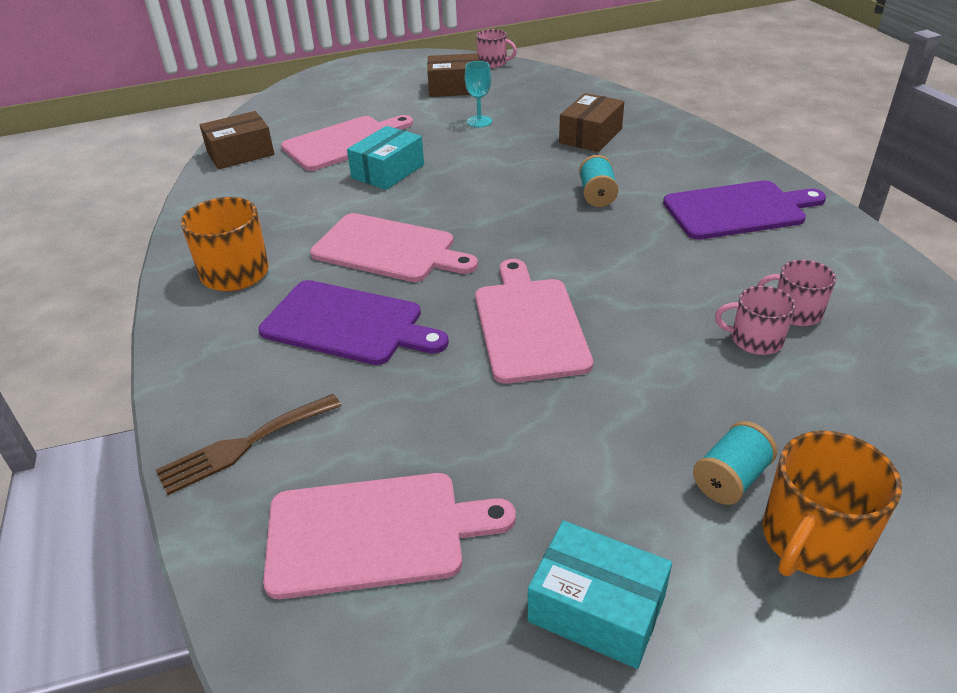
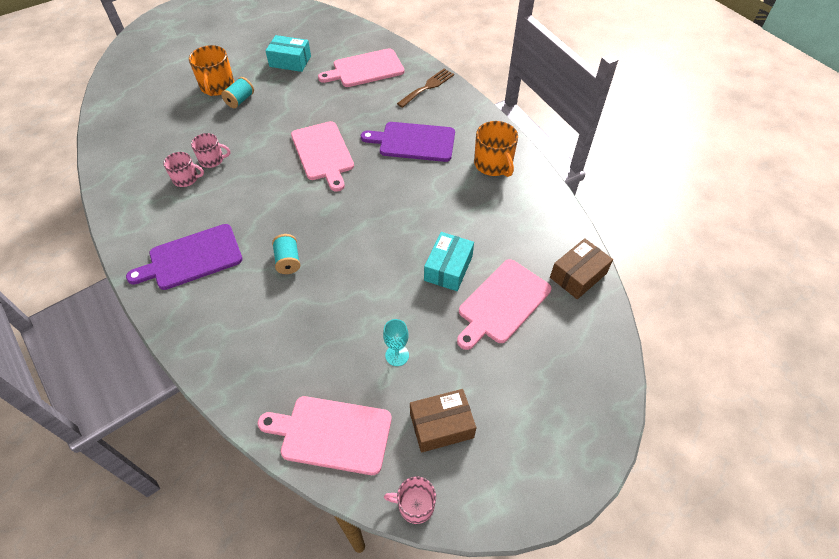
camera: 165 degrees right, 15 degrees up
pink cutting board [310,213,478,282] -> pink cutting board moved to [258,396,392,475]
brown box [559,93,624,152] -> none
orange mug [763,431,902,578] -> orange mug turned 150 degrees clockwise [189,45,234,96]

